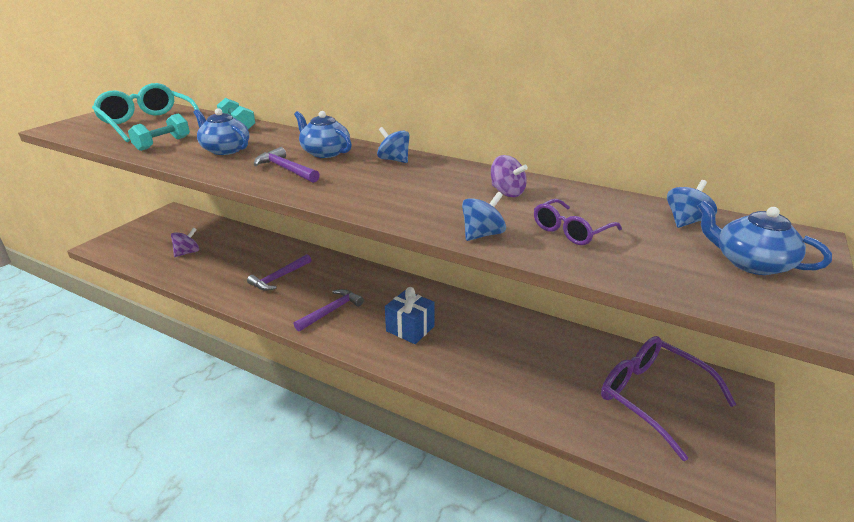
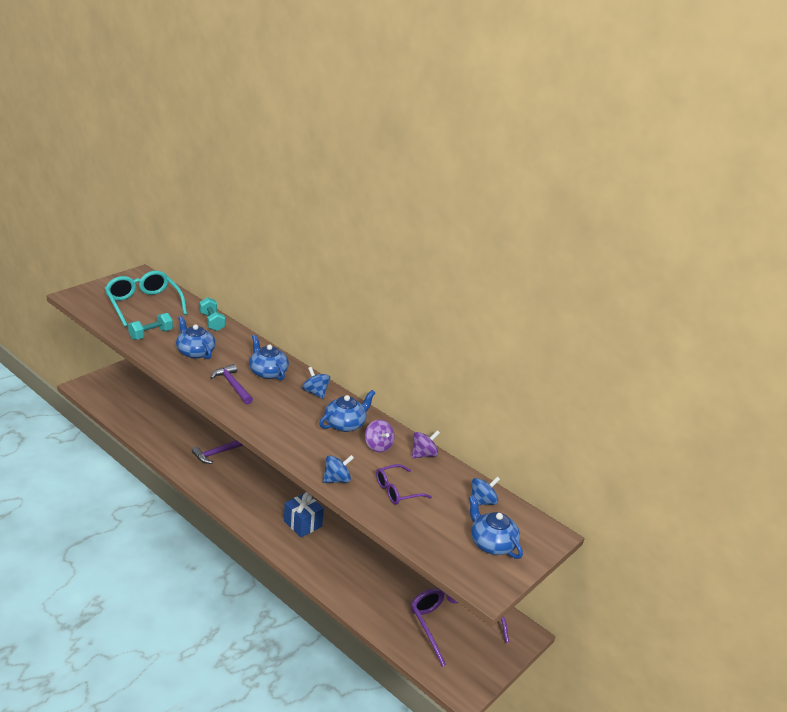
camera: 10 degrees right, 0 degrees up
purple spinning top [171,228,199,257] -> purple spinning top moved to [412,430,440,458]
purple hammer [294,289,364,332] -> none
none -> blue teapot [319,390,375,432]

